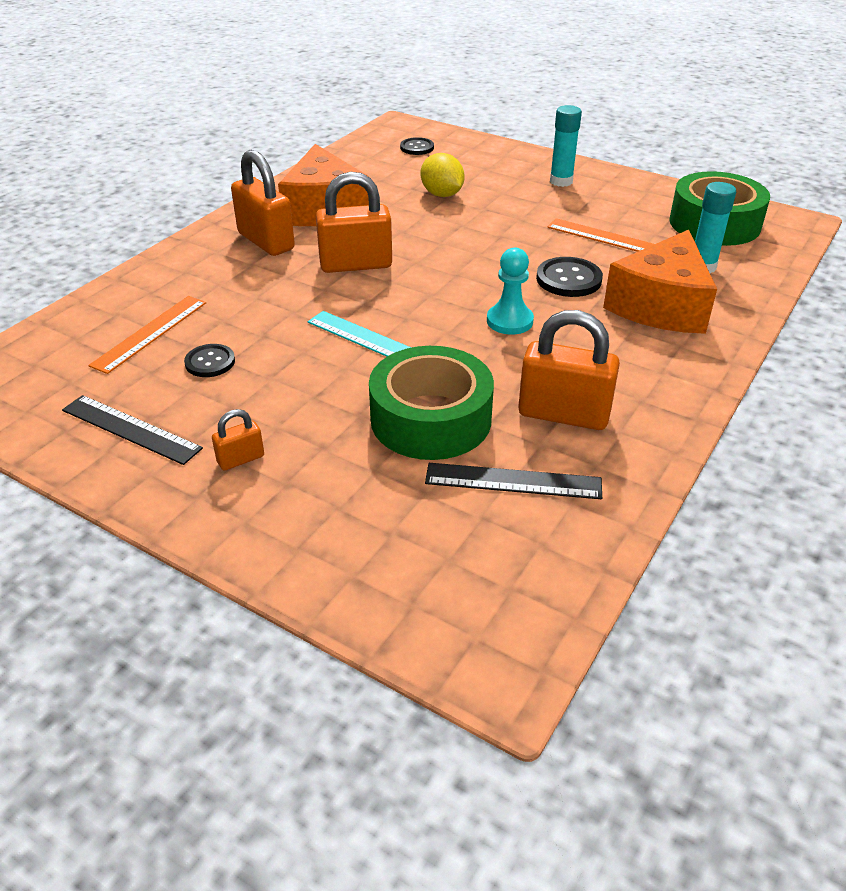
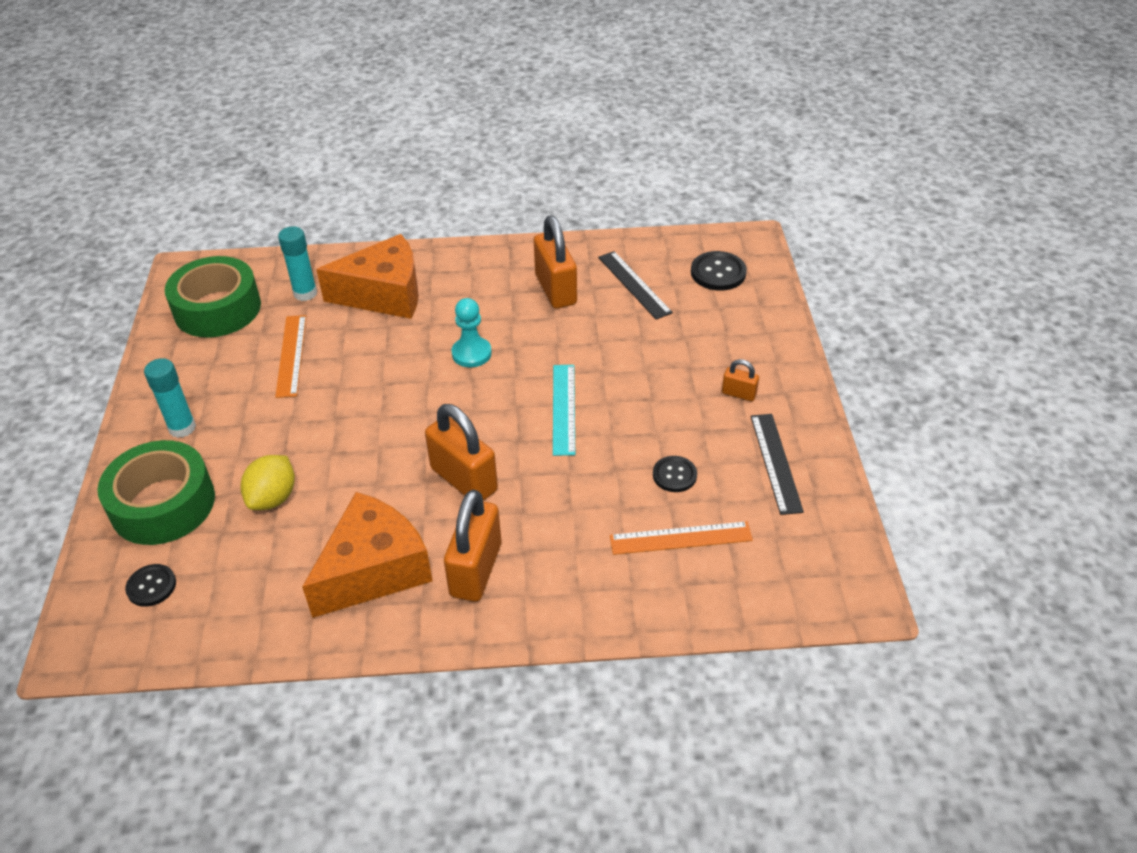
camera: 125 degrees left, 5 degrees up
green tape [369,346,494,460] -> green tape moved to [97,440,215,545]
black button [536,257,603,297] -> black button moved to [691,251,747,291]

